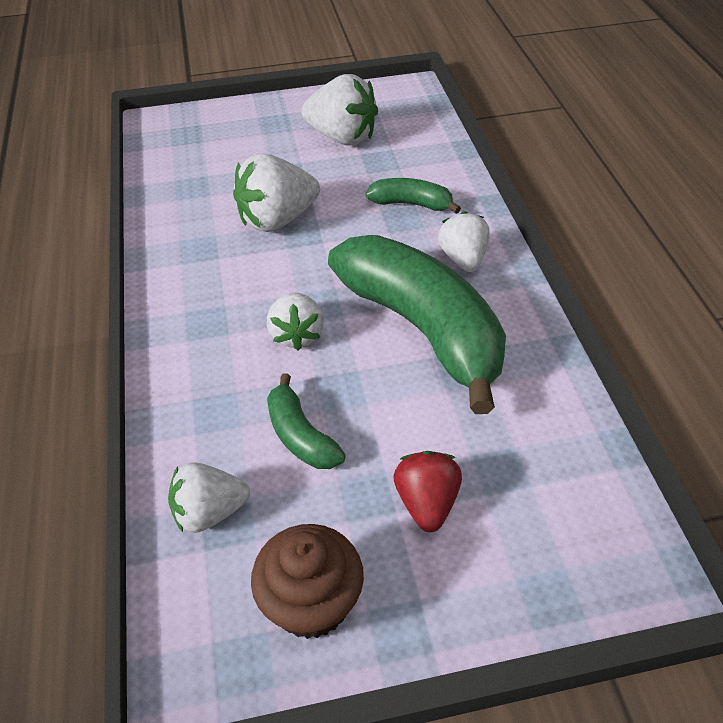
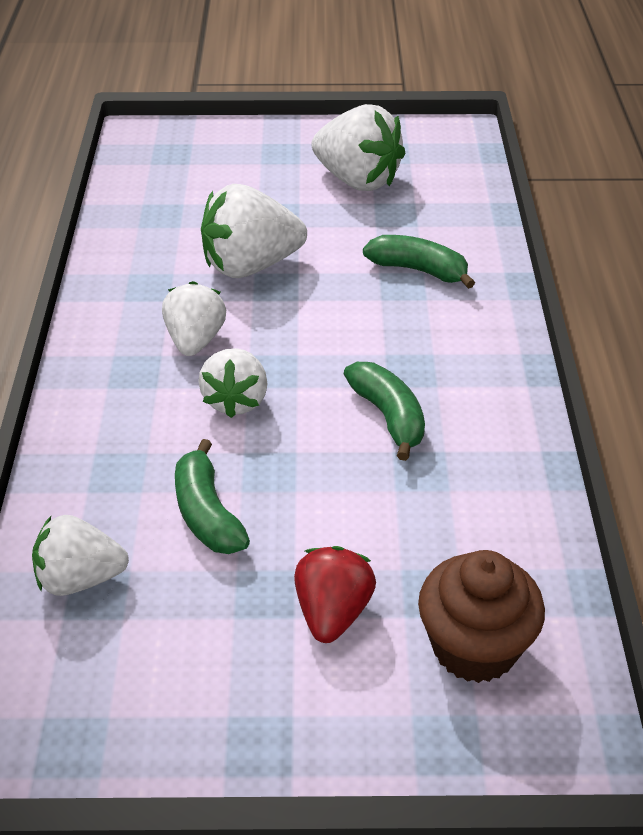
camera: 10 degrees right, 5 degrees down
brown cupcake [251,524,364,639] -> brown cupcake moved to [418,550,545,683]
green banana [328,235,506,414] -> green banana [344,362,425,461], size x0.45
white strawberry [438,211,490,272] -> white strawberry moved to [162,281,226,356]

